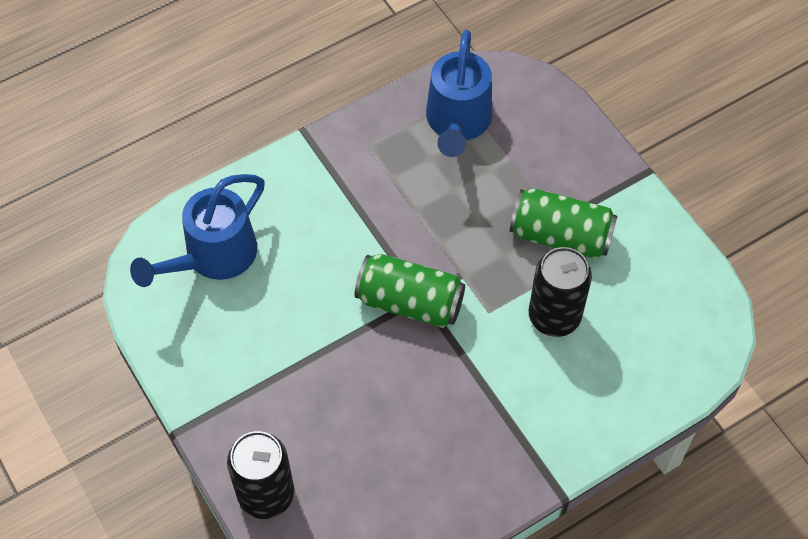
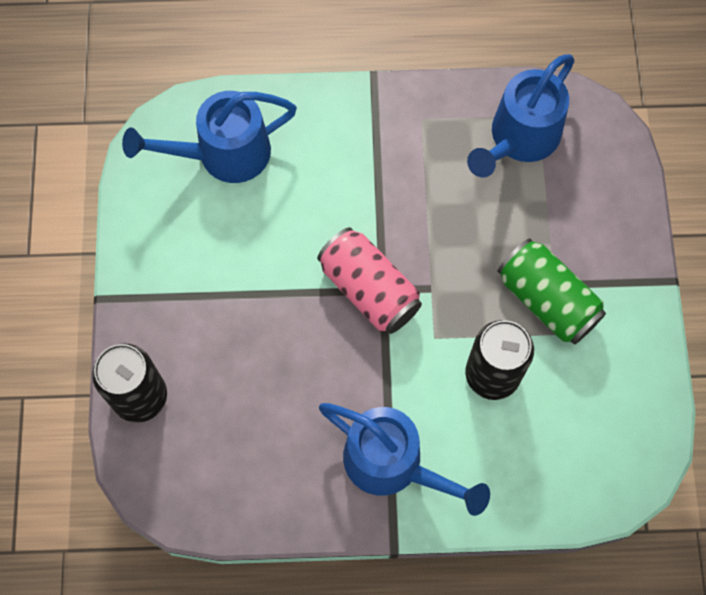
camera: 30 degrees right, 10 degrees up
green can [354,254,465,328] -> pink can [317,227,422,334]
none -> blue watering can [319,403,490,516]

